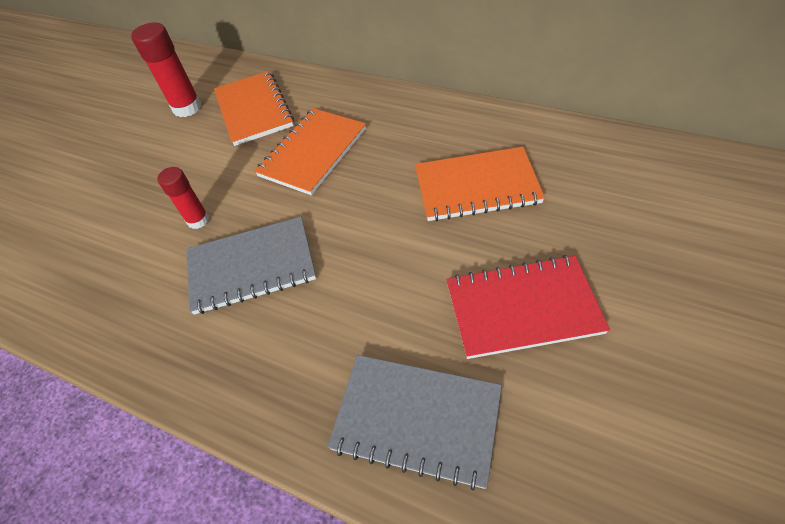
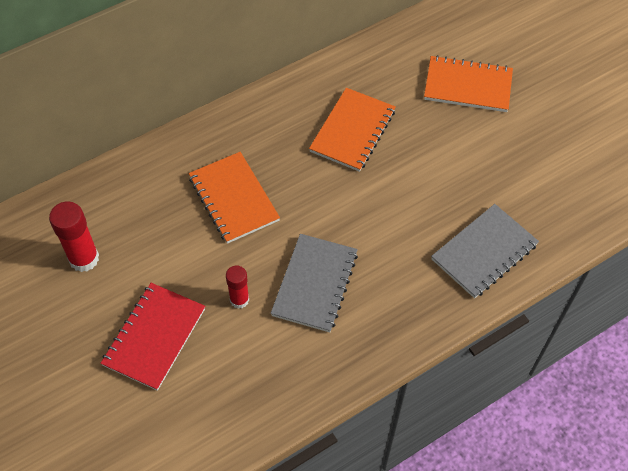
camera: 65 degrees left, 5 degrees up
orange notebook [214,71,294,146] -> orange notebook moved to [424,55,513,112]
red notebook [446,255,610,359] -> red notebook moved to [100,283,205,391]

